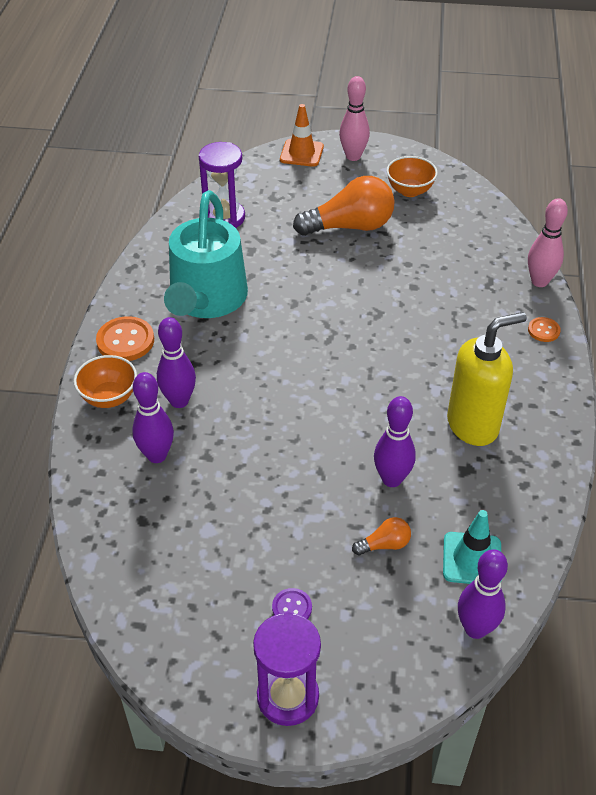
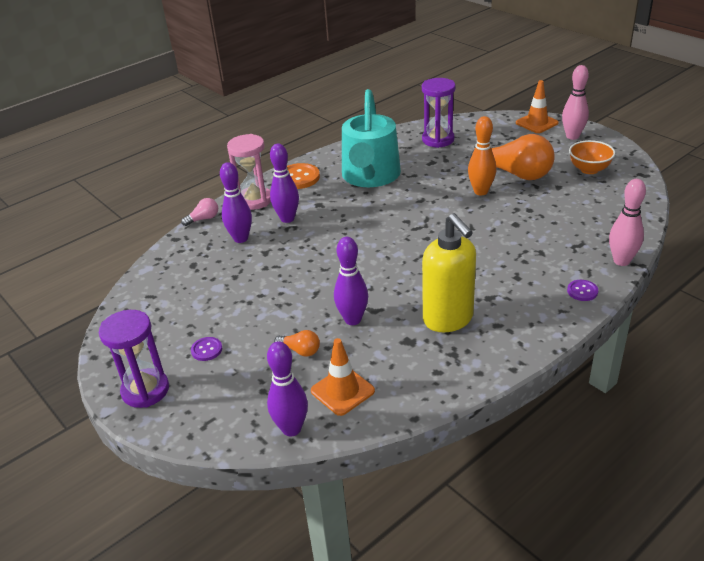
camera: 45 degrees right, 10 degrees down
orange bowl [74,355,137,408] -> pink hourglass [227,134,271,210]
turquoise watering can [164,190,248,318] -> turquoise watering can turned 45 degrees counterclockwise [342,89,401,187]
turquoise traffic cone [443,510,501,584] -> orange traffic cone [311,338,375,416]
yellow soap dispenser [447,312,527,446] -> yellow soap dispenser turned 45 degrees clockwise [422,213,476,332]
orange button [528,317,561,342] -> purple button [567,280,598,301]
none -> pink light bulb [181,198,218,226]
none -> orange bowling pin [468,116,496,195]

